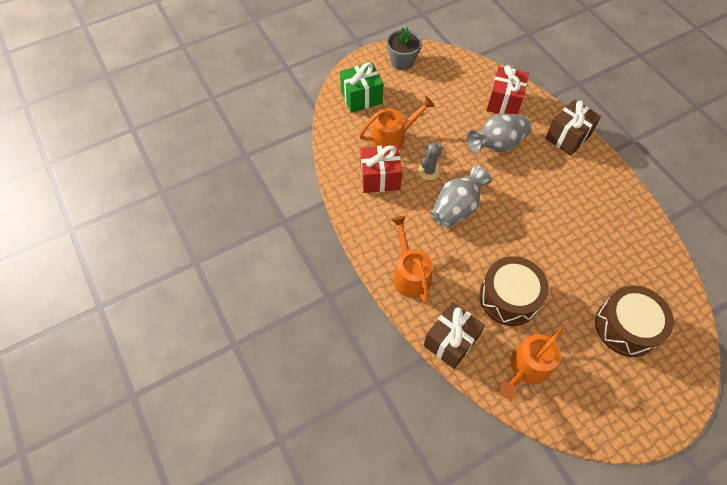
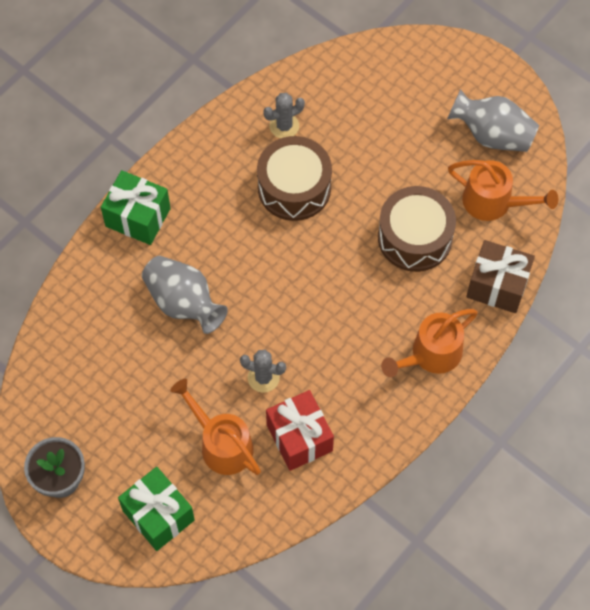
camera: 110 degrees left, 5 degrees up
grey vase [431,165,492,228] -> grey vase moved to [447,89,539,152]
red gift [487,65,529,115] -> none
brown gift [545,99,601,156] -> green gift [101,170,171,245]
brown drum [595,285,674,357] -> brown drum moved to [257,136,332,221]
none -> grey cactus [263,93,305,138]

